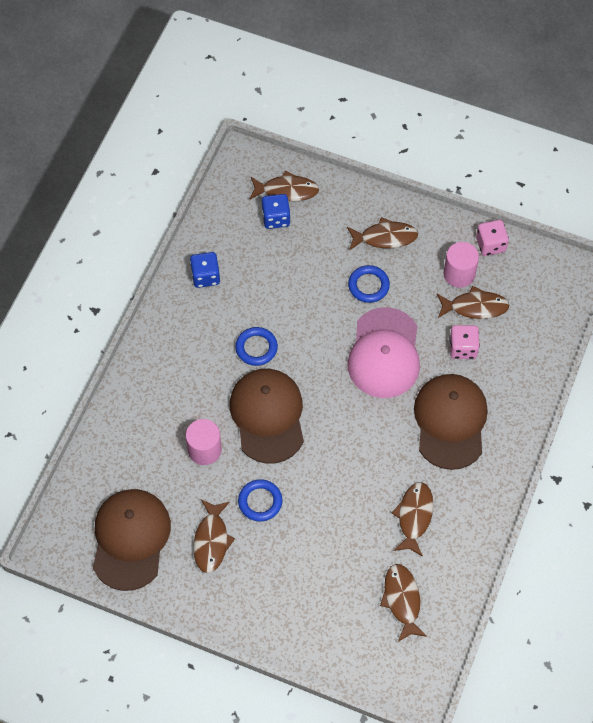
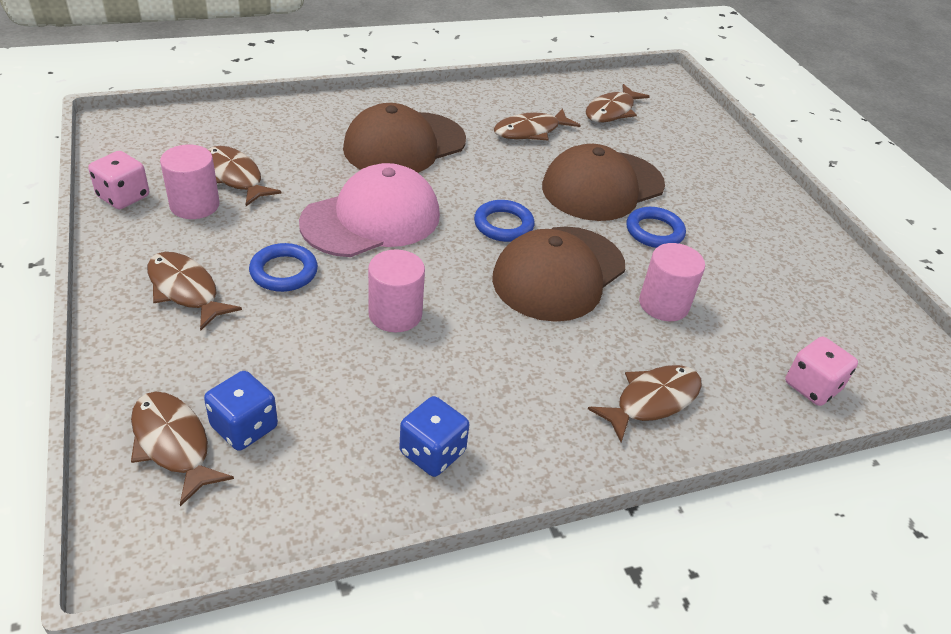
camera: 135 degrees left, 20 degrees down
brown cap [93,489,171,591] -> brown cap moved to [542,144,665,221]
brown fish [193,499,235,573] -> brown fish moved to [588,365,702,442]
blue ring [235,327,278,366] -> blue ring moved to [474,200,535,242]
pink dice [449,325,480,359] -> pink dice moved to [785,337,858,406]
none -> pink cylinder [368,249,425,332]

